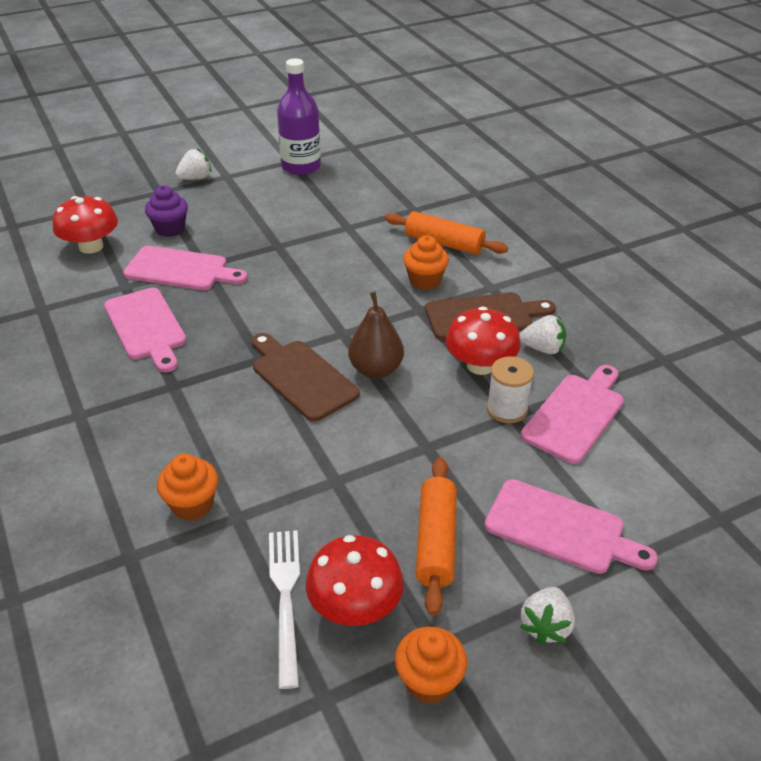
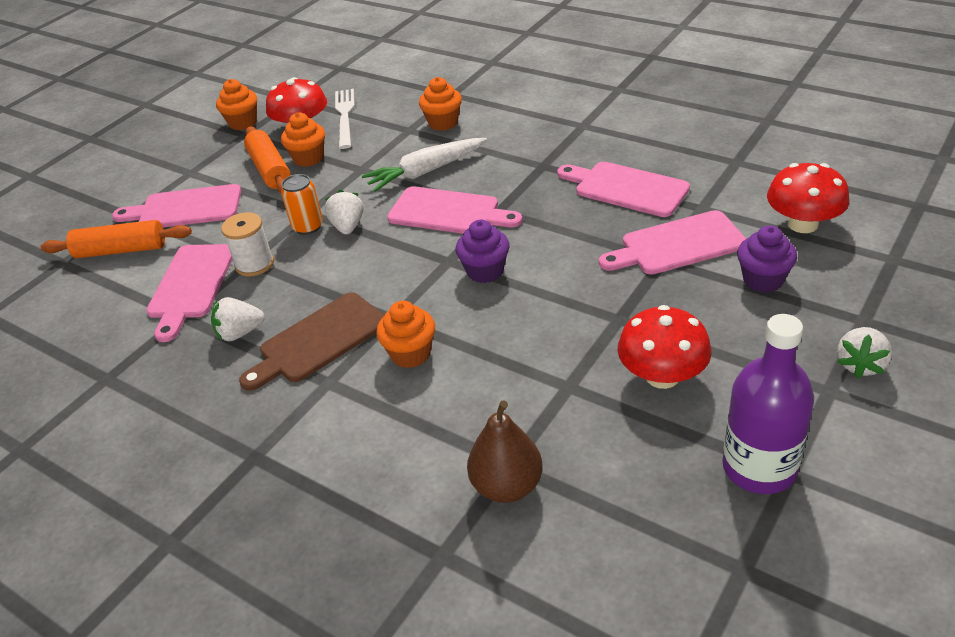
camera: 155 degrees right, 0 degrees up
brown cutting board [252,333,360,422] -> pink cutting board [387,186,523,234]
white fork [269,530,300,689] -> white fork turned 150 degrees counterclockwise [335,89,355,149]
brown pear [348,291,404,378] -> brown pear moved to [467,401,543,503]
orange rolling pin [385,211,508,255] -> orange rolling pin moved to [41,220,192,258]
red mushroom [446,306,521,375] -> red mushroom moved to [617,305,712,389]
white strawberry [520,587,575,645] -> white strawberry moved to [325,190,363,234]
none -> orange cupcake [281,112,325,167]
none -> orange can [281,174,323,235]
none -> white carrot [362,138,487,192]
none -> purple cupcake [456,220,510,283]

